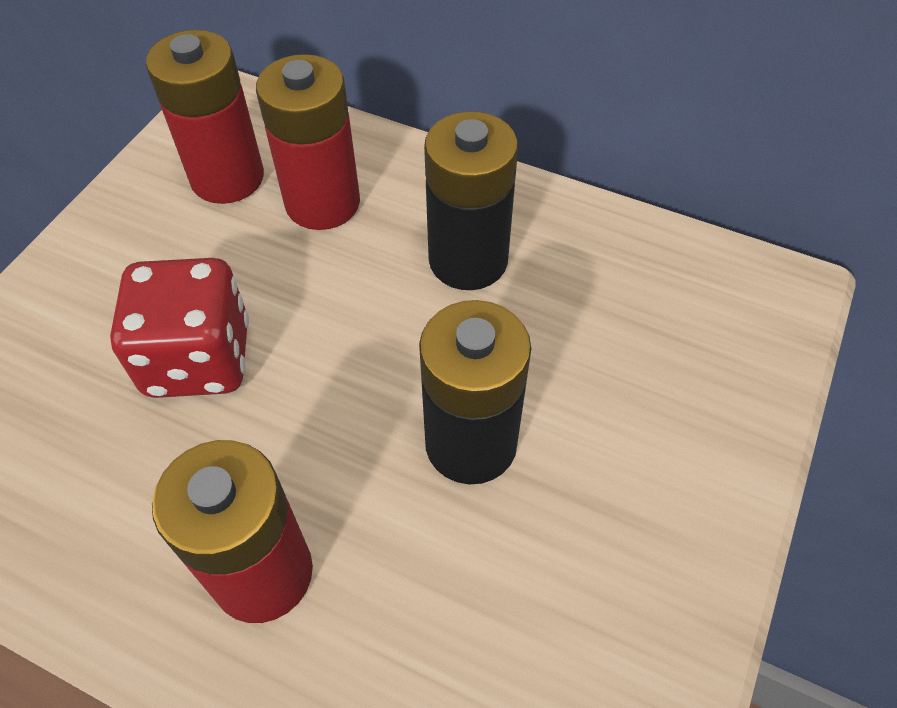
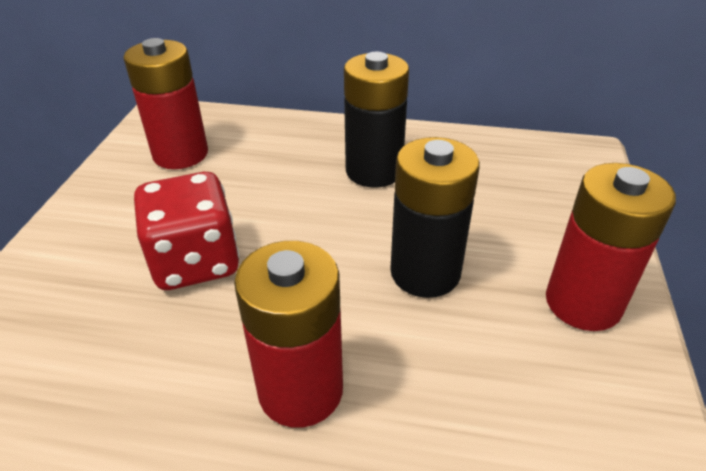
camera: 15 degrees left, 15 degrees down
red battery [256,54,360,230] -> red battery moved to [546,163,676,331]

